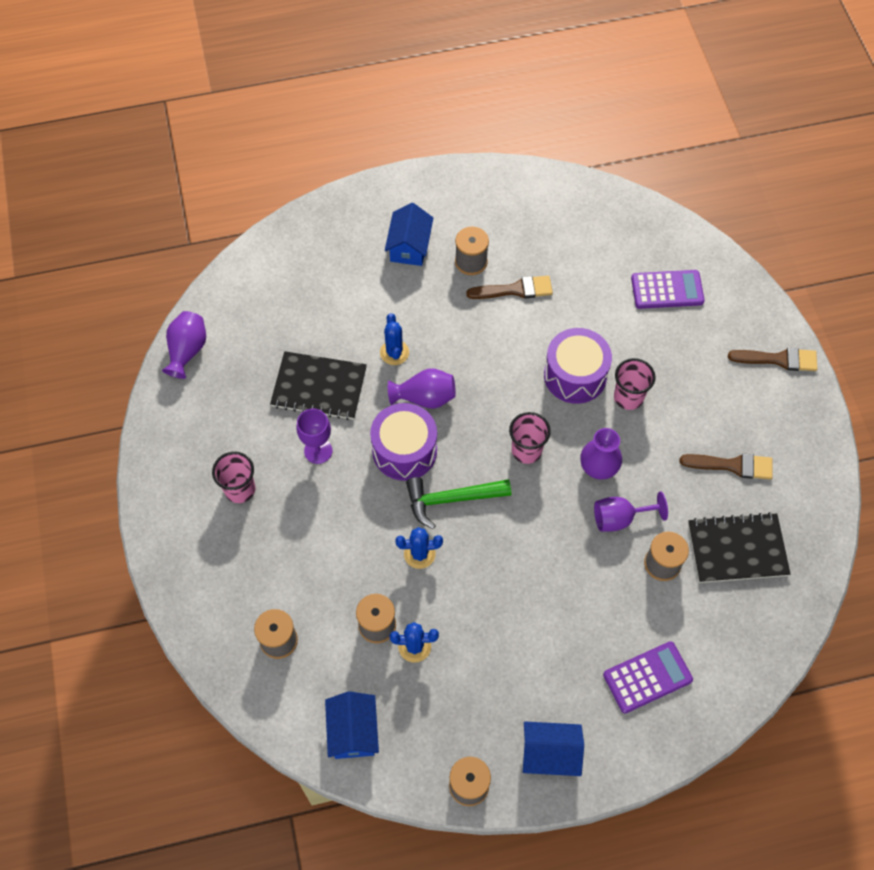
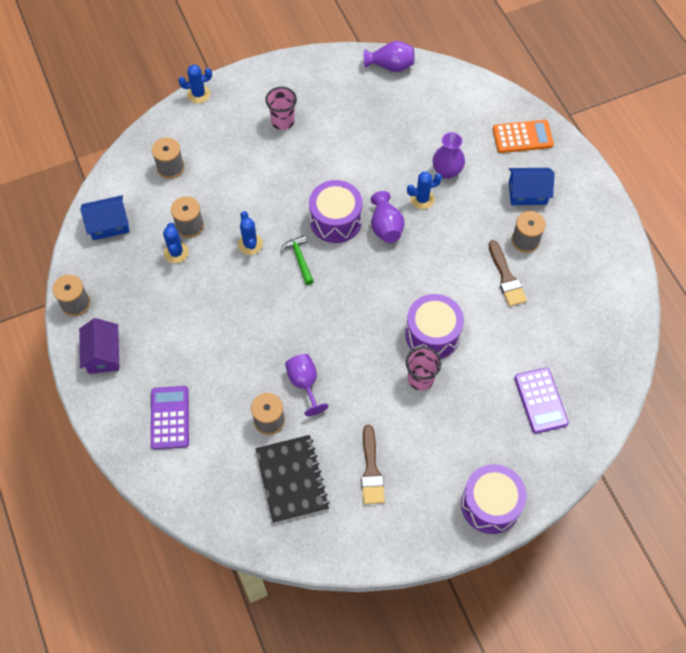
camera: 80 degrees right, 0 degrees up
black notebook [270,351,367,420] -> none
purple goblet [296,409,332,464] -> none
green hammer [406,477,511,529] -> green hammer [280,235,314,285], size x0.65
pink cup [509,412,551,464] -> none
blue house [523,721,584,776] -> purple house [79,318,119,374]
purple vase [580,428,622,480] -> purple vase moved to [433,132,465,179]
purple calculator [603,641,693,714] -> purple calculator turned 150 degrees counterclockwise [151,386,189,450]
brown brush [728,348,818,371] -> purple drum [461,464,527,534]
none -> blue cactus [179,65,212,103]
none -> orange calculator [493,120,554,153]

